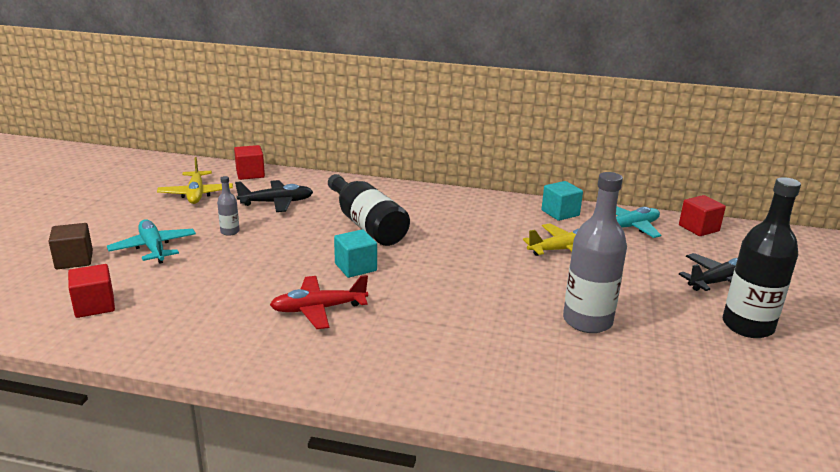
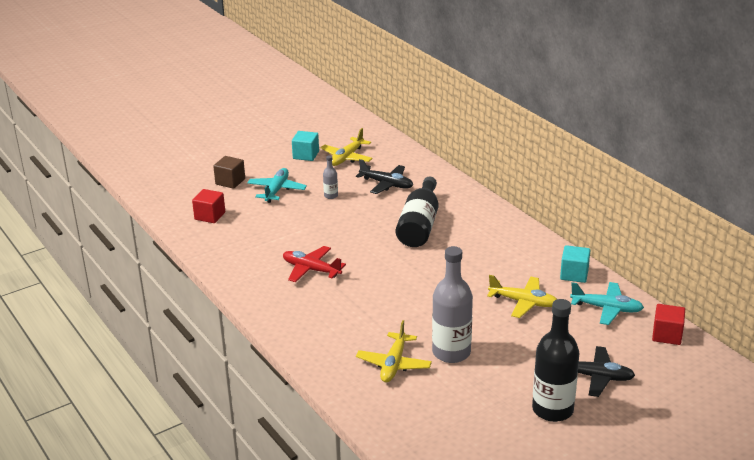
camera: 45 degrees right, 5 degrees up
red cube [234,145,265,180] -> none
turquoise cube [334,229,377,278] -> turquoise cube moved to [292,131,319,161]
none -> yellow plane [356,320,432,382]

